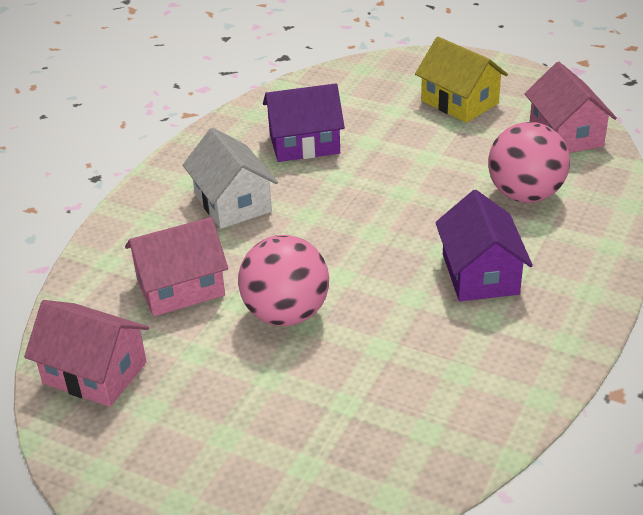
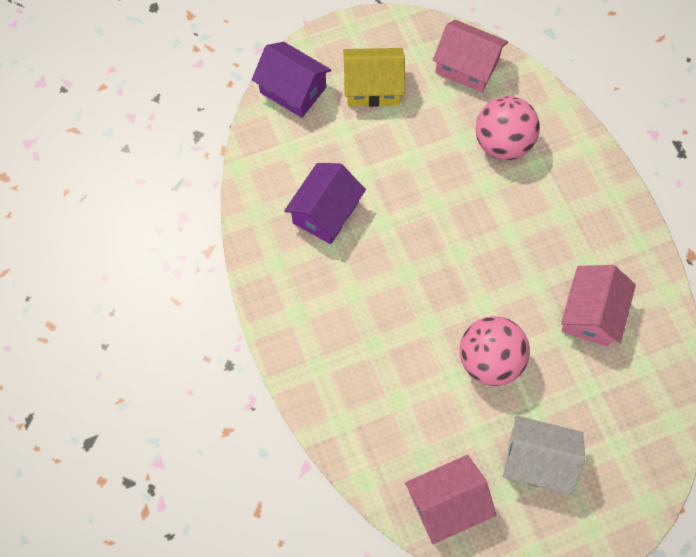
camera: 50 degrees left, 30 degrees up
pink house [125,217,228,316] -> pink house moved to [561,265,636,347]
white house [183,128,278,229] -> white house moved to [503,415,585,495]
purple house [435,190,533,301] -> purple house moved to [252,42,331,118]

